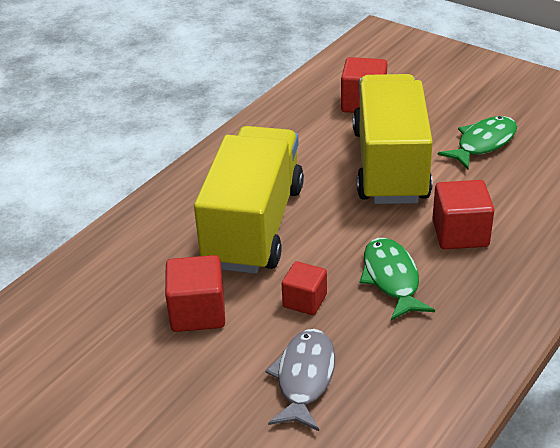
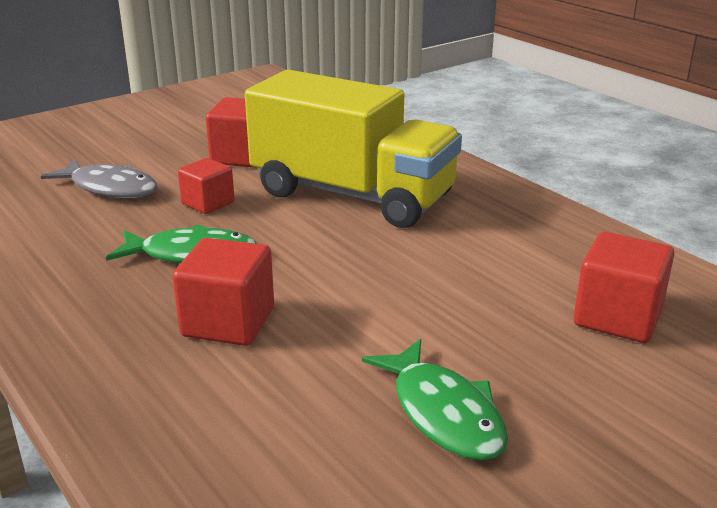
camera: 105 degrees right, 10 degrees down
yellow truck [353,74,433,204] -> none

